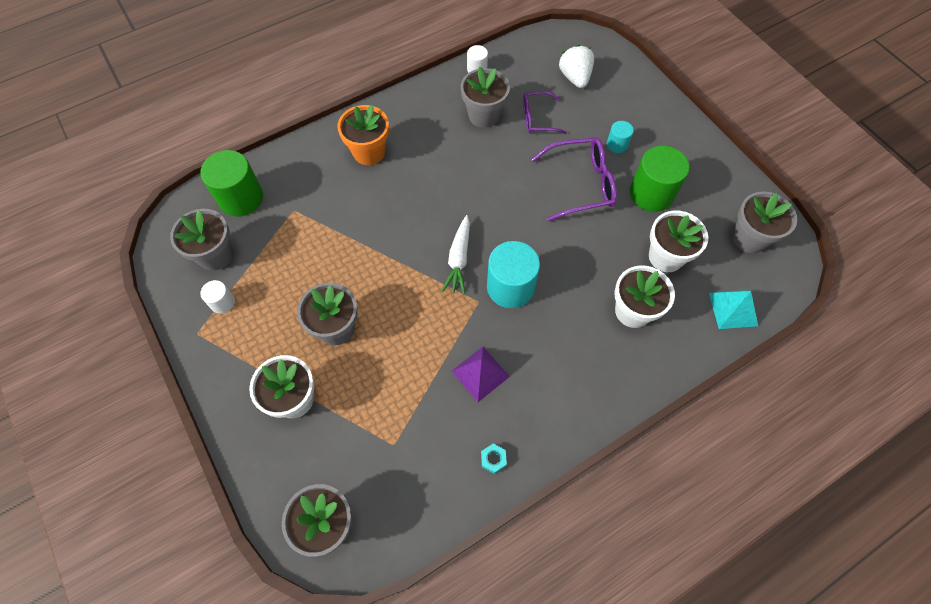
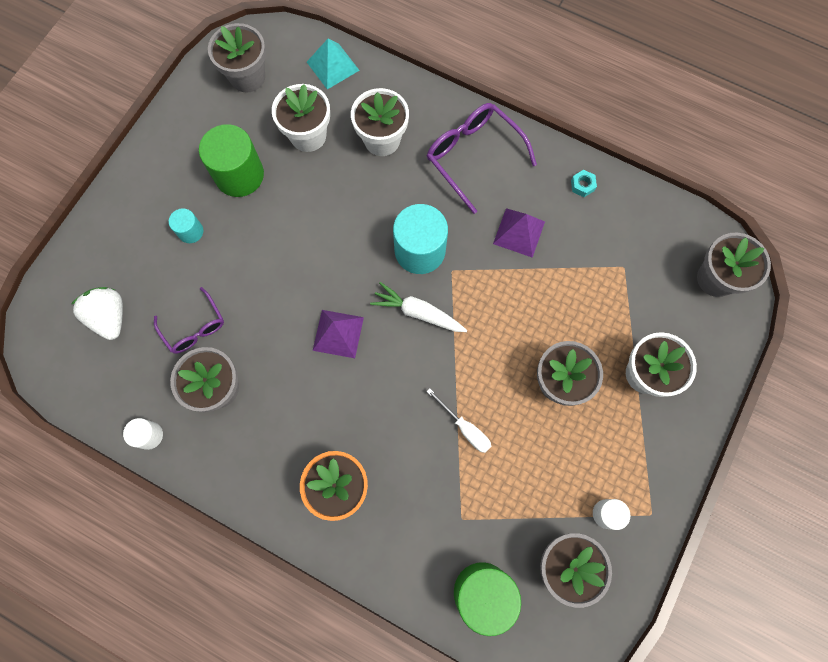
camera: 120 degrees left, 10 degrees up
white carrot [442,215,470,294] -> white carrot turned 135 degrees counterclockwise [370,282,467,332]
purple glasses [531,137,617,221] -> purple glasses moved to [427,103,537,214]
white strawberry [559,45,594,88] -> white strawberry turned 105 degrees clockwise [71,287,123,340]
none -> purple pyramid [313,310,364,358]
none -> white screwdriver [426,388,491,453]

